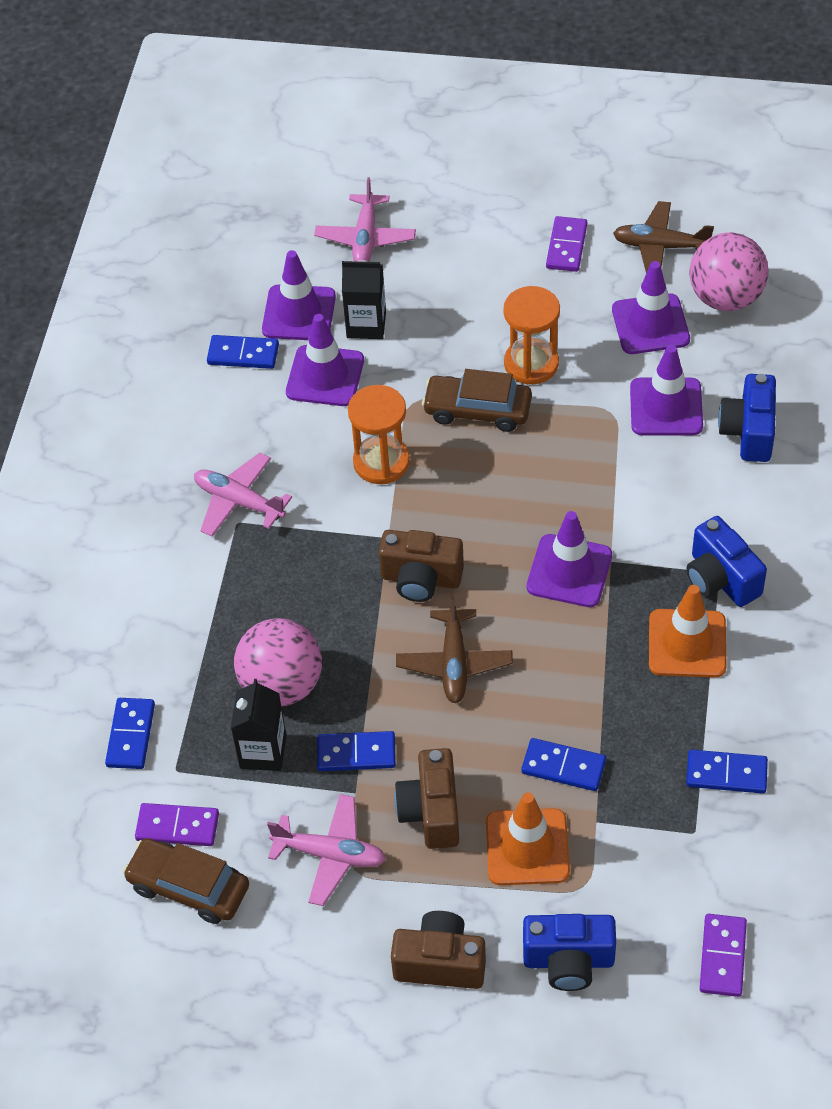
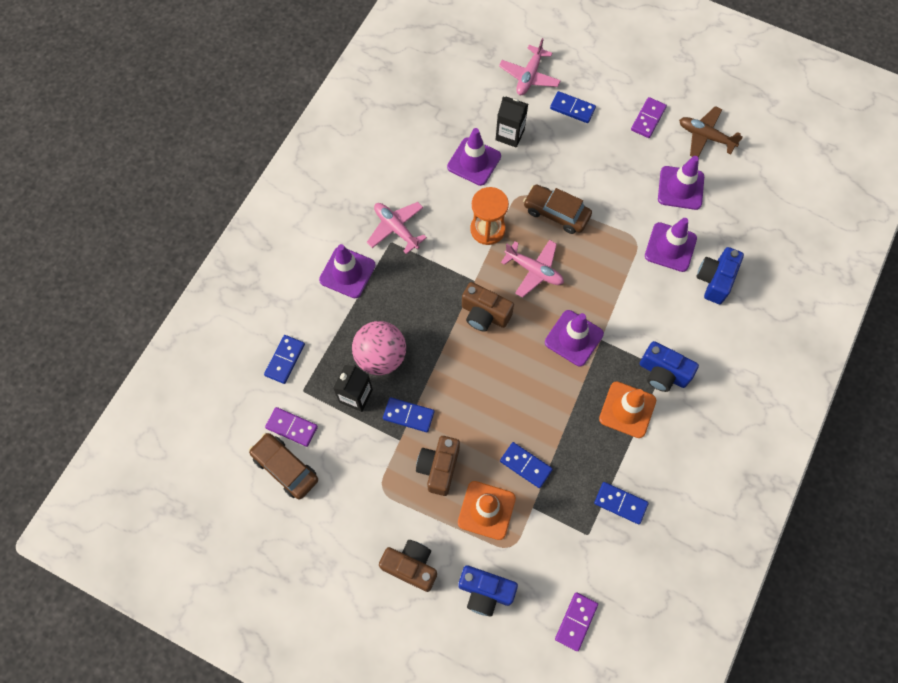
camera: 15 degrees right, 15 degrees up
blue domino [207,335,279,369] -> blue domino moved to [550,91,596,123]
purple traffic cone [262,250,336,340] -> purple traffic cone moved to [319,244,376,298]
pink plane [267,794,386,906] -> pink plane moved to [501,240,564,298]
brown plane [396,593,513,703] -> none
orange hourglass [504,286,560,384] -> none
blue camera [686,516,767,607] -> blue camera turned 45 degrees counterclockwise [640,341,699,392]
pink ball [689,232,769,311] -> none

